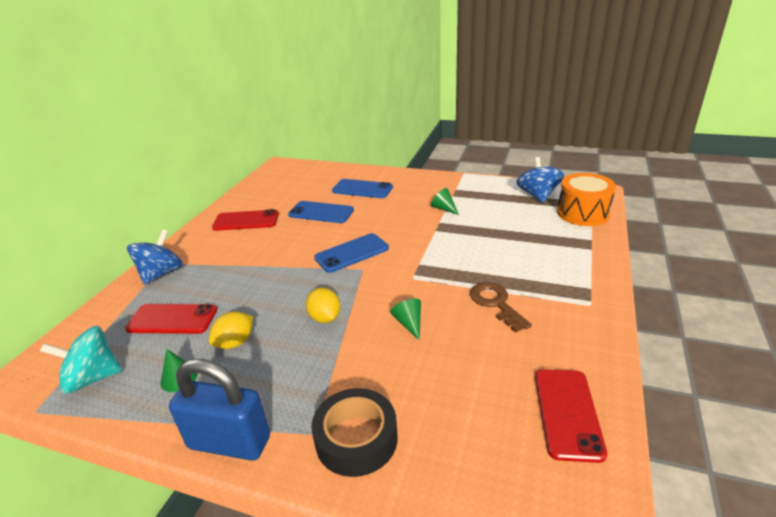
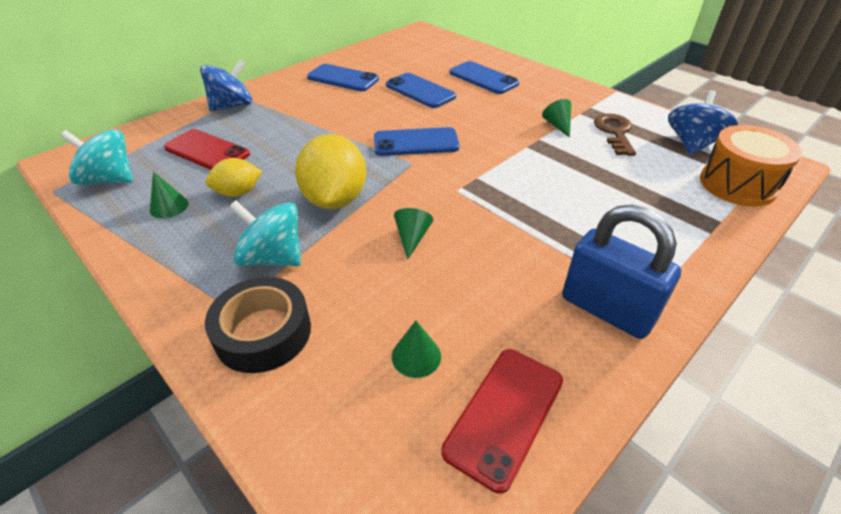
camera: 25 degrees right, 10 degrees up
blue padlock [169,359,270,461] -> blue padlock moved to [562,205,681,339]
red phone [212,209,279,231] -> blue phone [307,64,379,91]
yellow lemon [306,288,341,323] -> yellow lemon [295,134,366,209], size x1.76
brown key [470,282,532,333] -> brown key moved to [594,114,636,156]
none -> turquoise spinning top [229,200,301,266]
none -> green cone [392,321,441,378]

